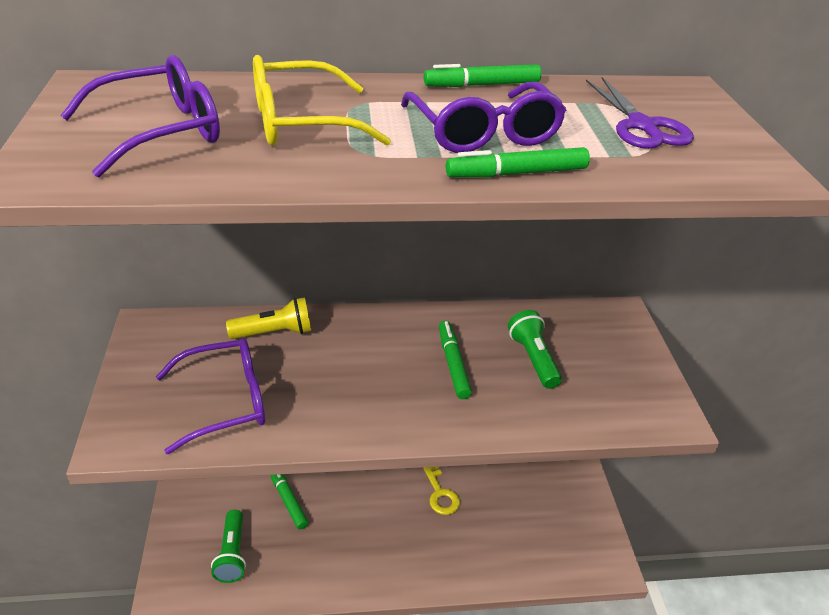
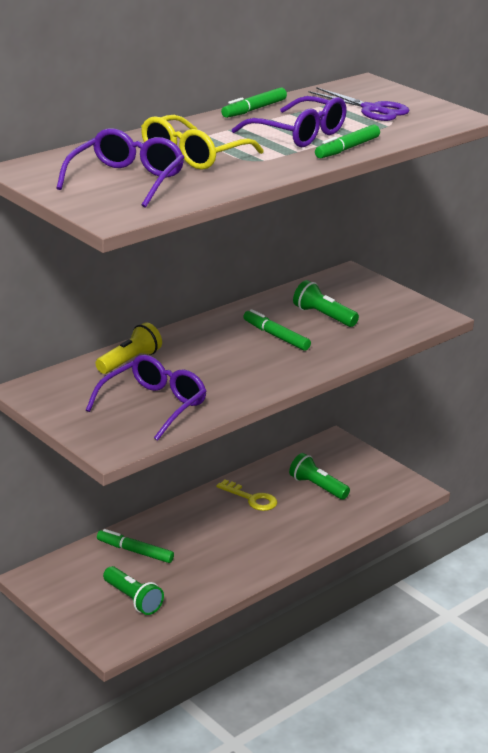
camera: 35 degrees left, 10 degrees down
none -> green flashlight [289,453,350,500]

